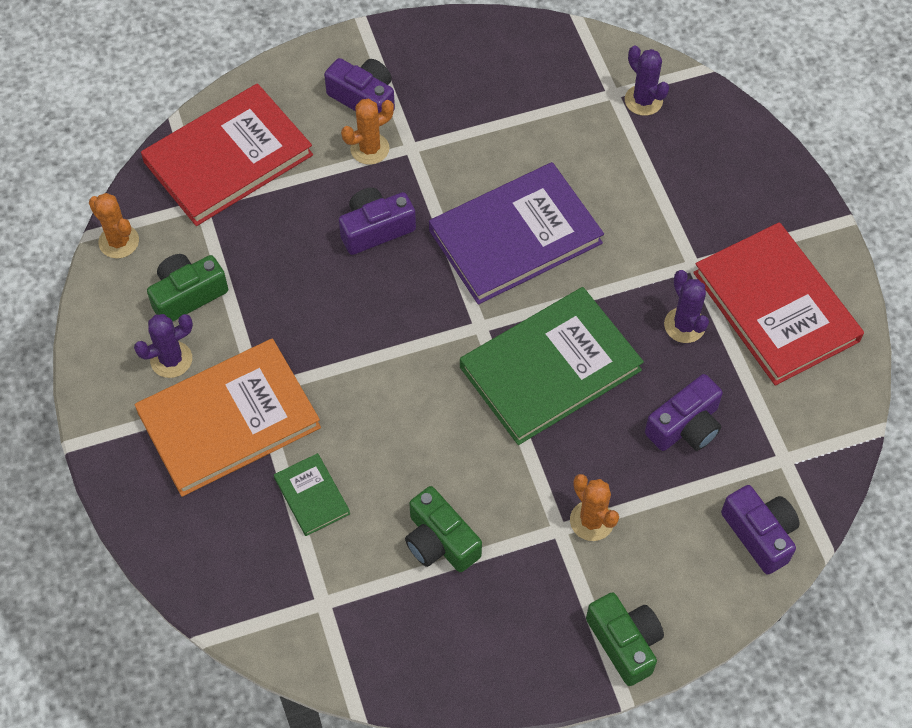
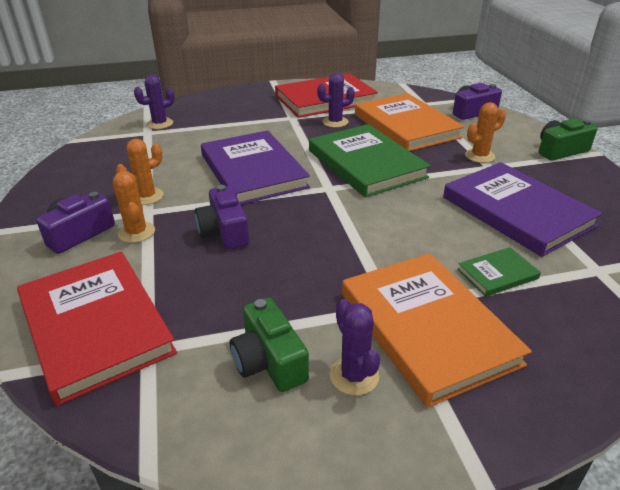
camera: 85 degrees left, 25 degrees down
orange cactus [89,193,139,258] -> orange cactus moved to [116,139,164,205]
green camera [405,486,482,572] -> purple book [443,162,603,257]
purple camera [645,374,723,451] -> orange book [355,93,464,151]

